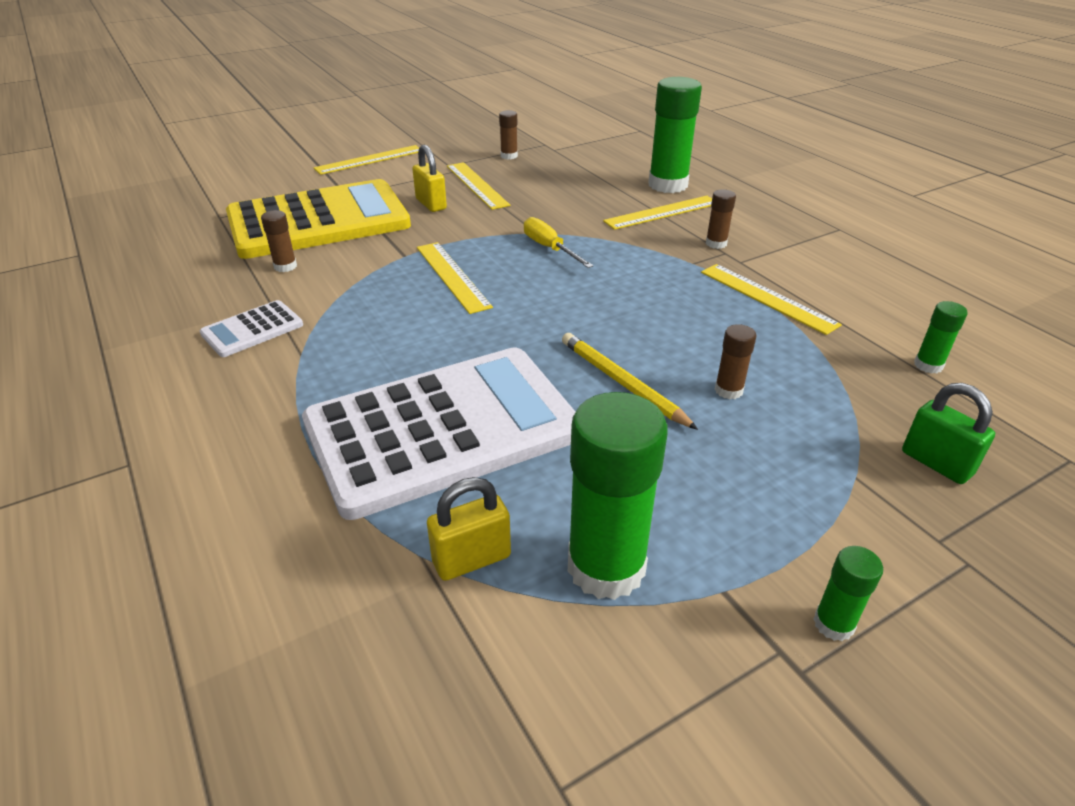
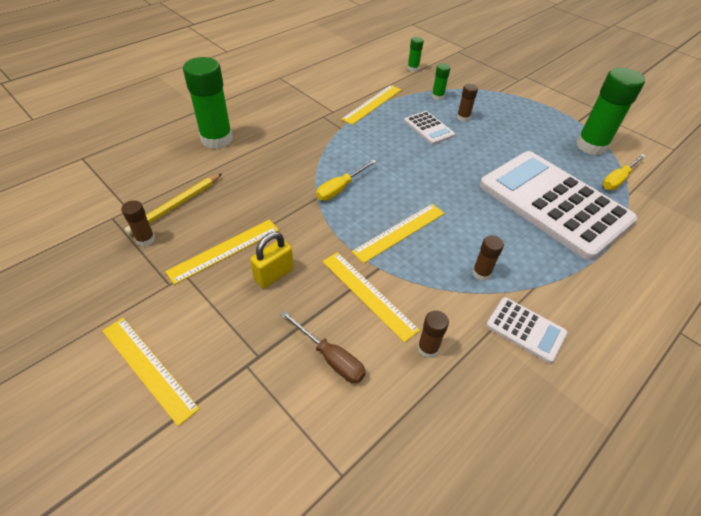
camera: 105 degrees left, 10 degrees up
yellow calculator [226,179,411,259] -> brown screwdriver [280,311,366,383]
yellow padlock [427,477,511,581] -> yellow screwdriver [602,154,646,190]
yellow pencil [562,333,698,430] -> yellow pencil moved to [125,174,222,235]
yellow ruler [603,196,712,230] -> yellow ruler moved to [322,252,420,343]
brown glue stick [706,189,736,249] -> brown glue stick moved to [472,235,504,281]
green glue stick [813,546,883,641] -> green glue stick moved to [431,63,450,100]
green padlock [902,383,995,484] -> none
none -> white calculator [404,111,455,145]

